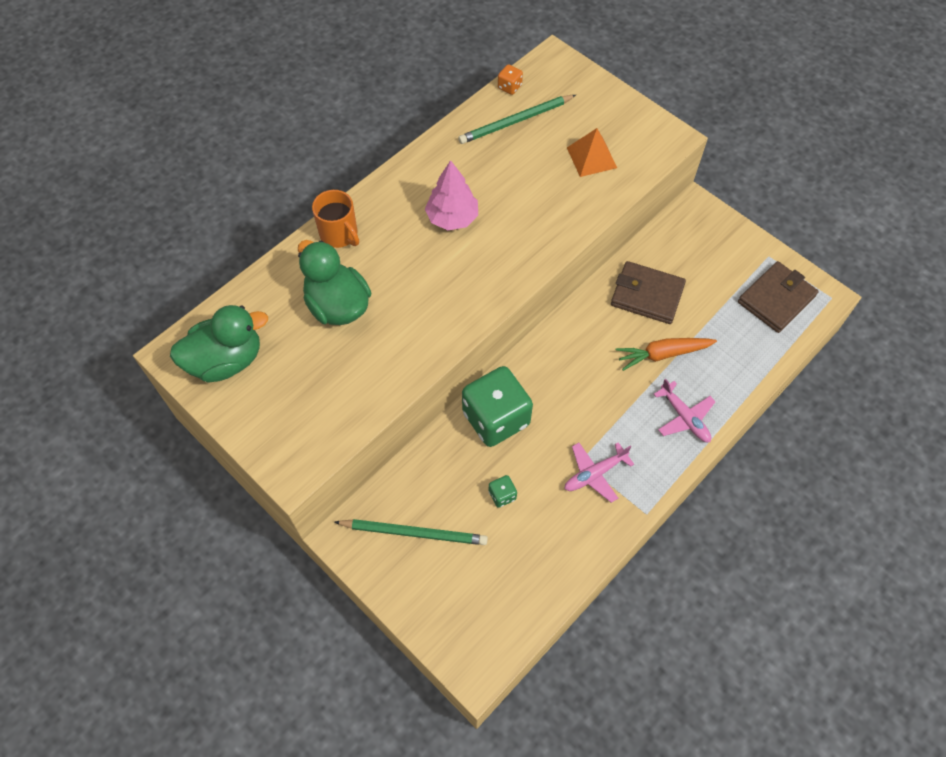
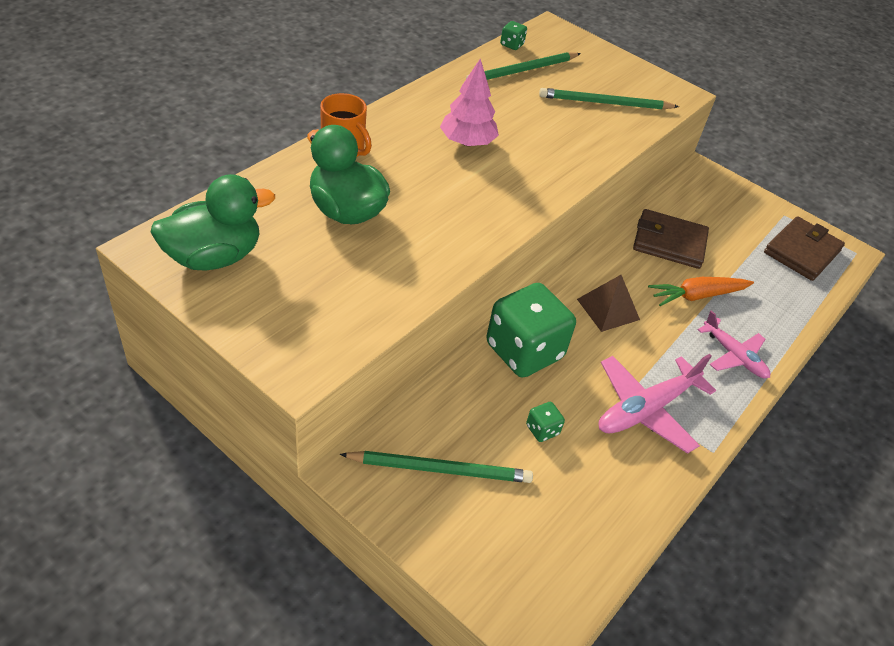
camera: 10 degrees left, 15 degrees down
orange dice [498,64,523,95] -> green dice [500,21,527,50]
pink plane [565,442,634,503] -> pink plane [598,354,716,454], size x1.55
orange pyramid [567,128,617,177] -> green pencil [539,88,679,110]
none -> brown pyramid [577,275,640,332]

